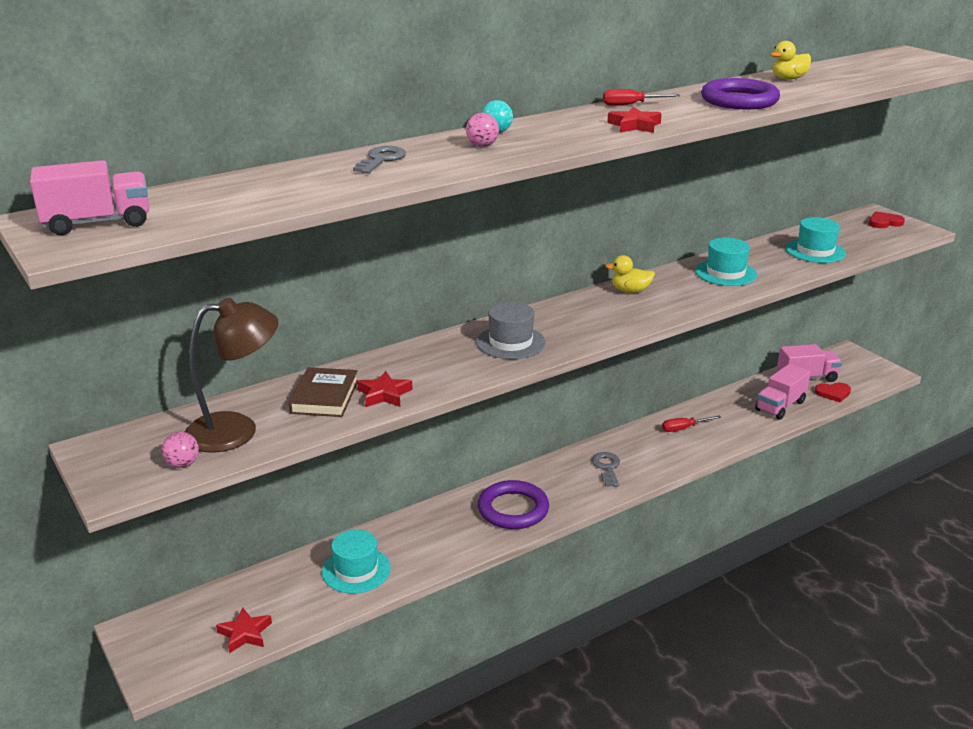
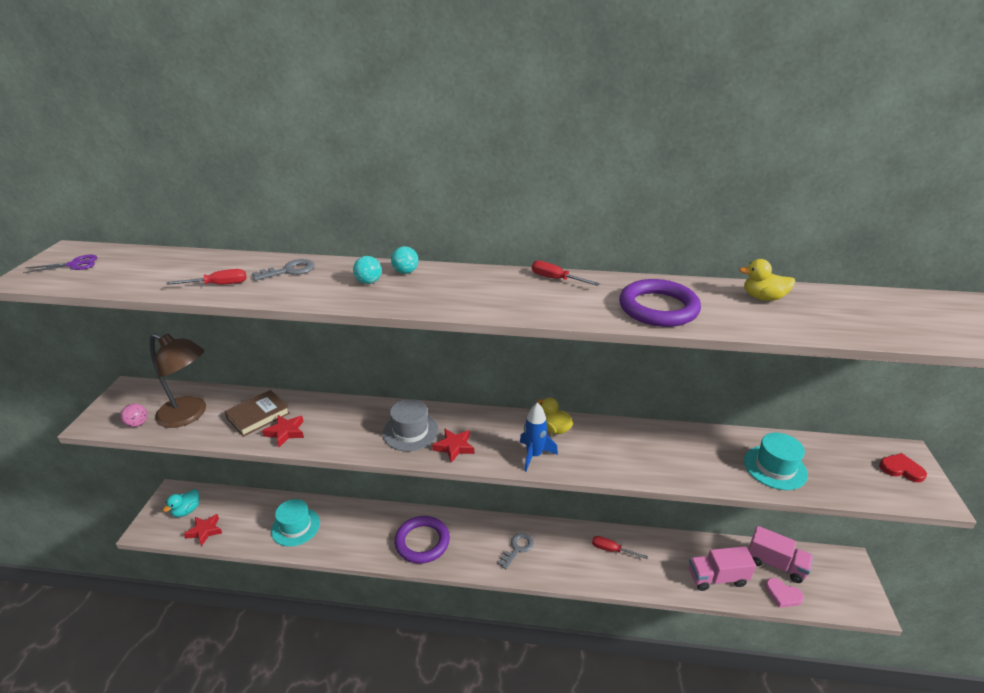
camera: 40 degrees right, 5 degrees up
pink truck [30,160,149,235] -> purple scissors [23,255,97,273]
pink ball [466,113,499,147] -> turquoise ball [353,256,382,284]
red star [607,107,662,133] -> red star moved to [432,428,474,463]
turquoise hat [695,238,757,286] -> none
red heart [815,382,851,402] -> pink heart [765,578,804,608]
none -> turquoise duck [163,489,199,517]
none -> red screwdriver [166,269,246,285]
none -> blue rocket [520,402,558,471]

